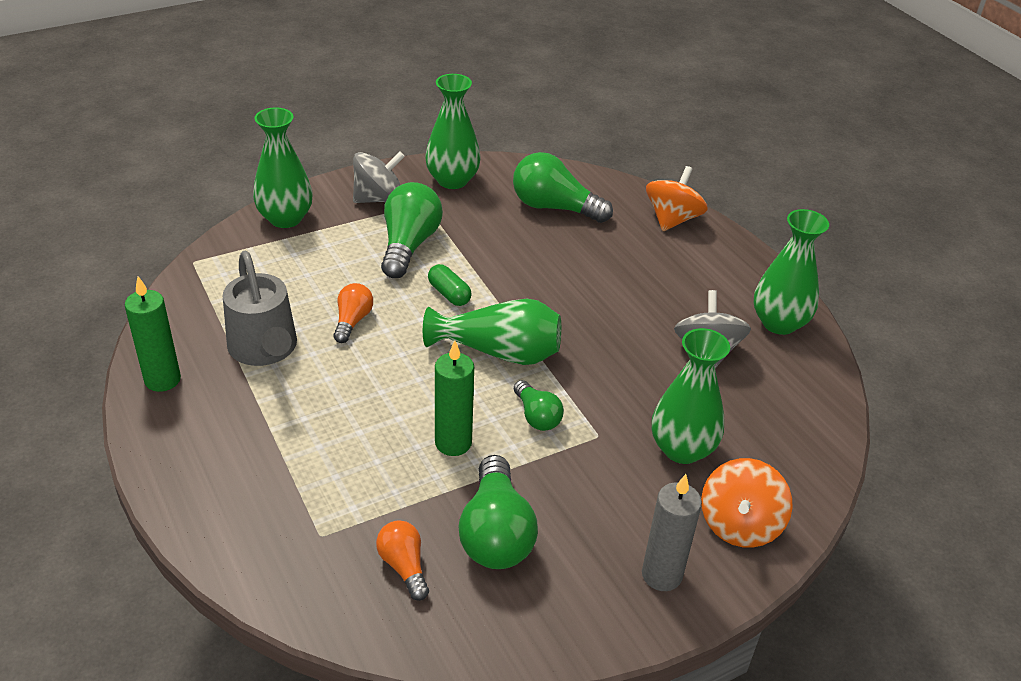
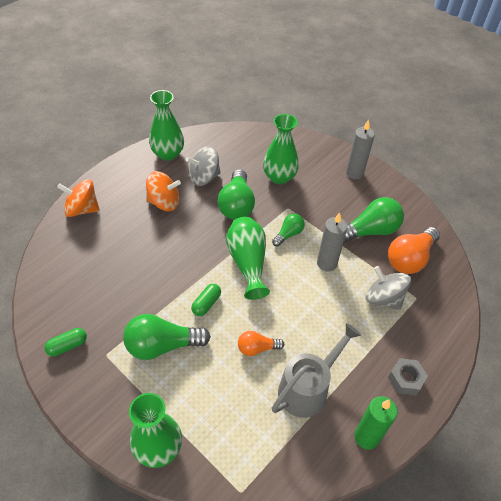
camera: 110 degrees left, 10 degrees up
grey spinning top [353,151,405,203] -> grey spinning top moved to [366,266,411,310]
orange light bulb [376,520,429,601] -> orange light bulb [388,227,440,274], size x1.77
green vase [425,74,481,189] -> green capsule [44,328,87,356]
green candle [435,341,474,456] -> grey candle [317,212,348,272]
green light bulb [513,152,613,223] -> green light bulb moved to [217,169,255,220]
orange spinning top [701,458,793,548] -> orange spinning top moved to [146,171,181,211]
none -> grey nut [388,358,428,395]

